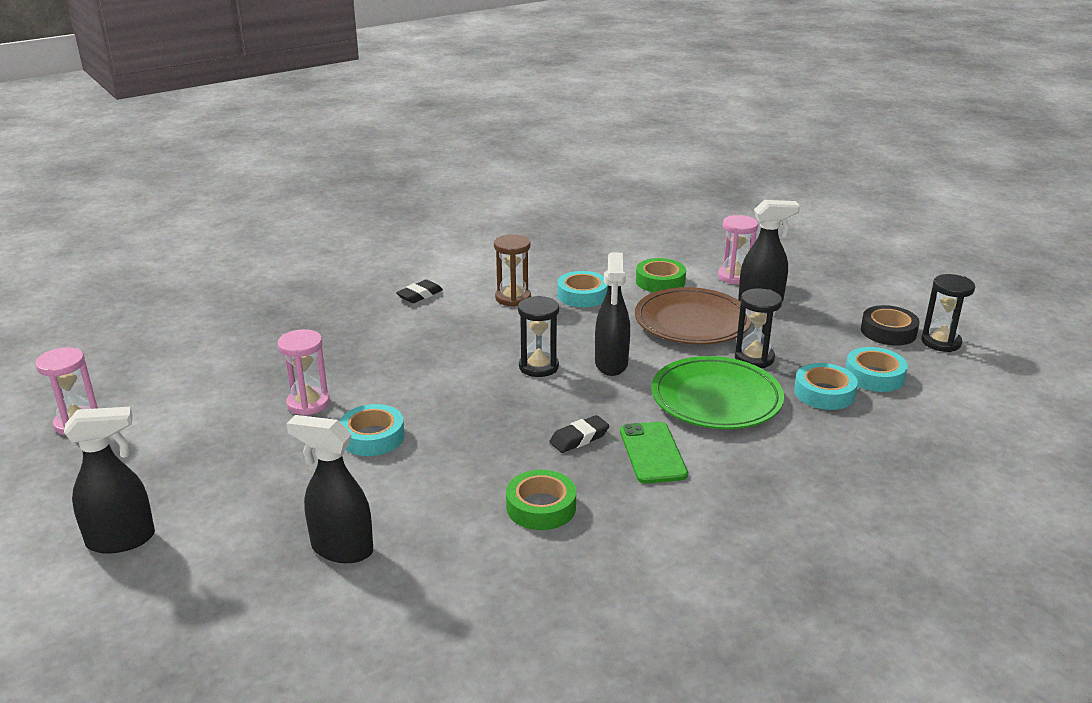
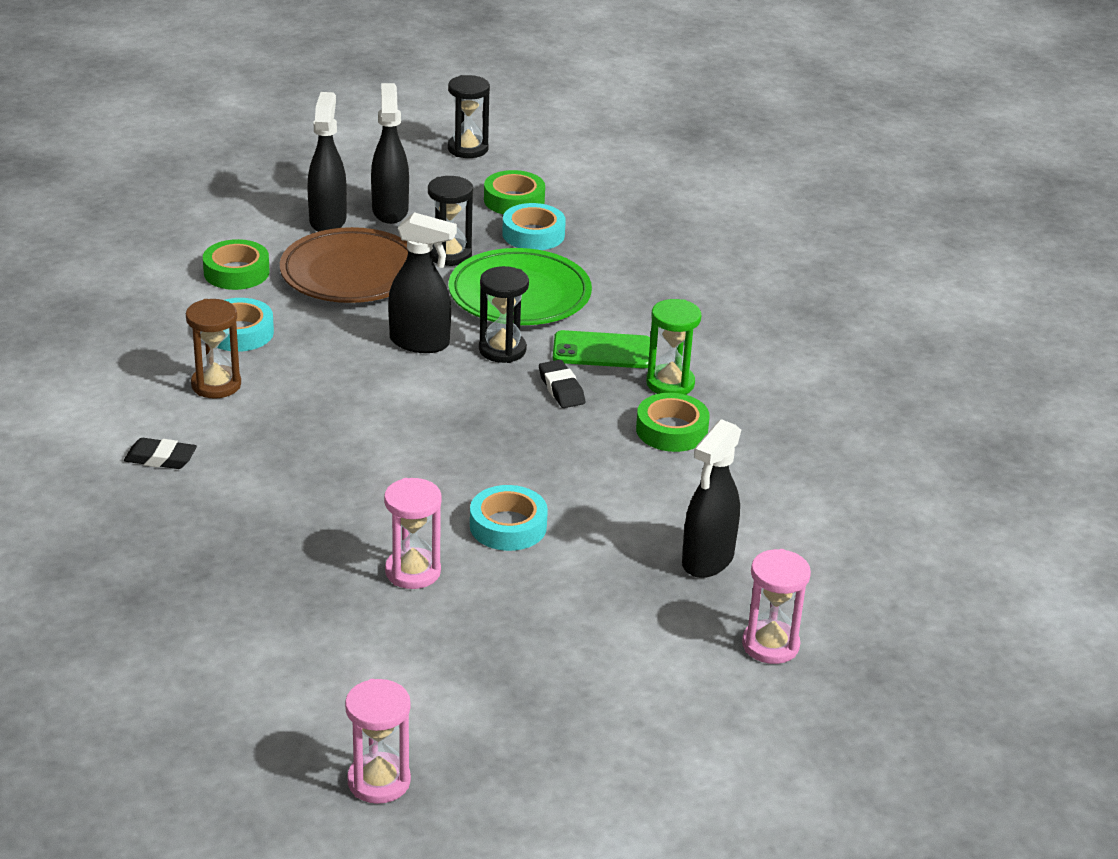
camera: 80 degrees left, 5 degrees up
black spray bottle [64,407,155,554] -> black spray bottle moved to [371,83,409,224]
black eraser [396,280,443,303] -> black eraser turned 45 degrees counterclockwise [124,438,197,469]
black hourglass [518,296,559,377] -> black hourglass moved to [479,266,529,363]
pink hourglass [718,215,758,284] -> pink hourglass moved to [742,549,811,664]
turquoise tape [845,347,908,392] -> green tape [484,170,545,215]
black tape [861,305,920,346] -> none
none -> green hourglass [646,299,701,395]

